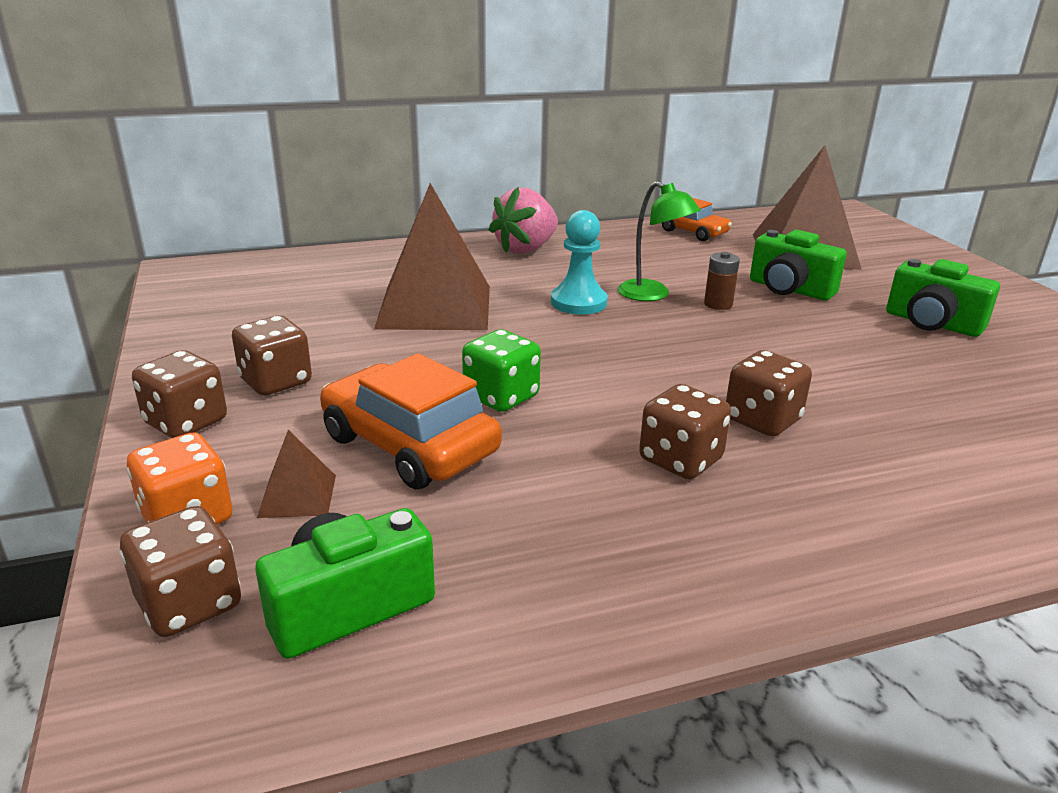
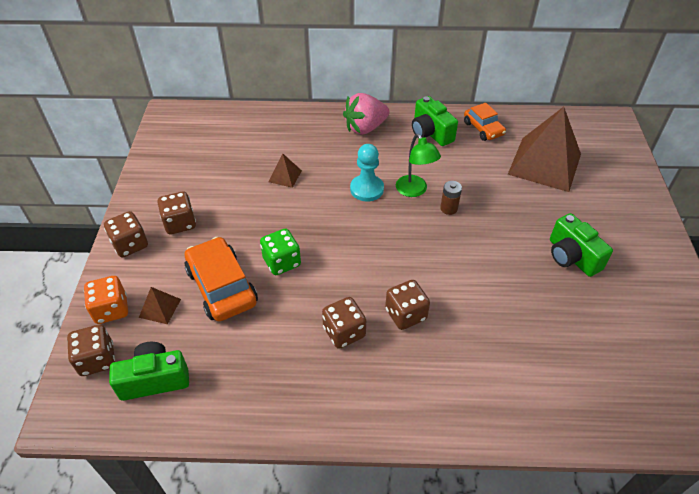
camera: 20 degrees right, 20 degrees up
brown pyramid [374,183,490,330] -> brown pyramid [268,154,302,188], size x0.42
green camera [750,230,847,300] -> green camera moved to [412,96,458,146]

